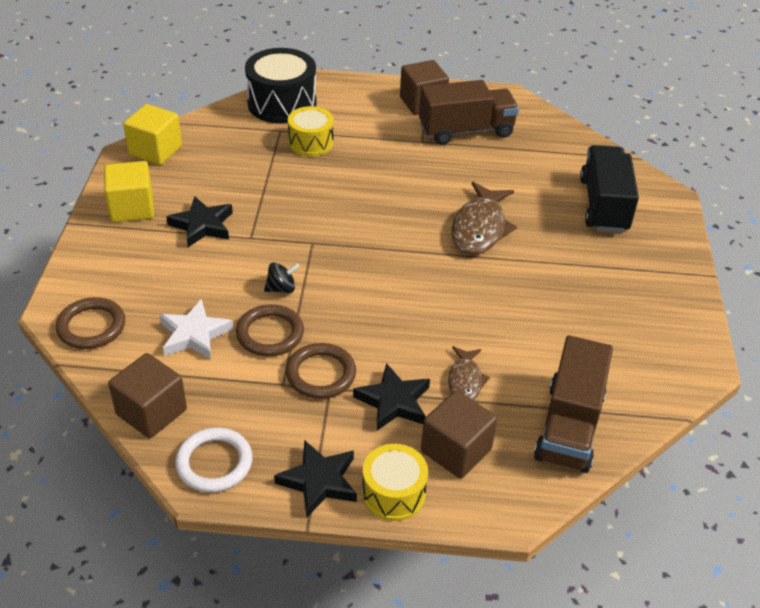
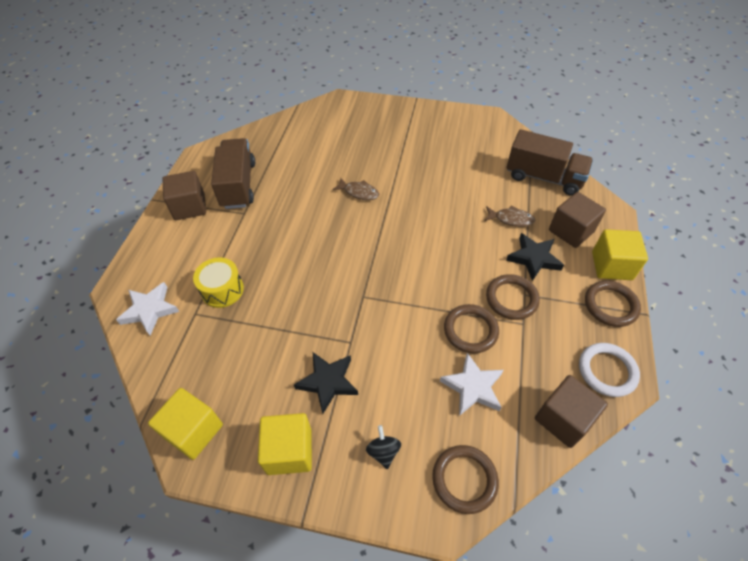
camera: 80 degrees left, 10 degrees up
black drum [245,48,317,124] -> white star [116,282,179,335]
black spinning top [264,263,300,293] -> black spinning top moved to [366,425,401,469]
black star [274,440,357,518] -> brown ring [585,281,641,327]
yellow drum [362,444,428,521] -> yellow cube [592,229,648,280]
brown fish [452,182,517,254] -> brown fish [332,178,379,200], size x0.57
black truck [580,145,639,233] -> none

